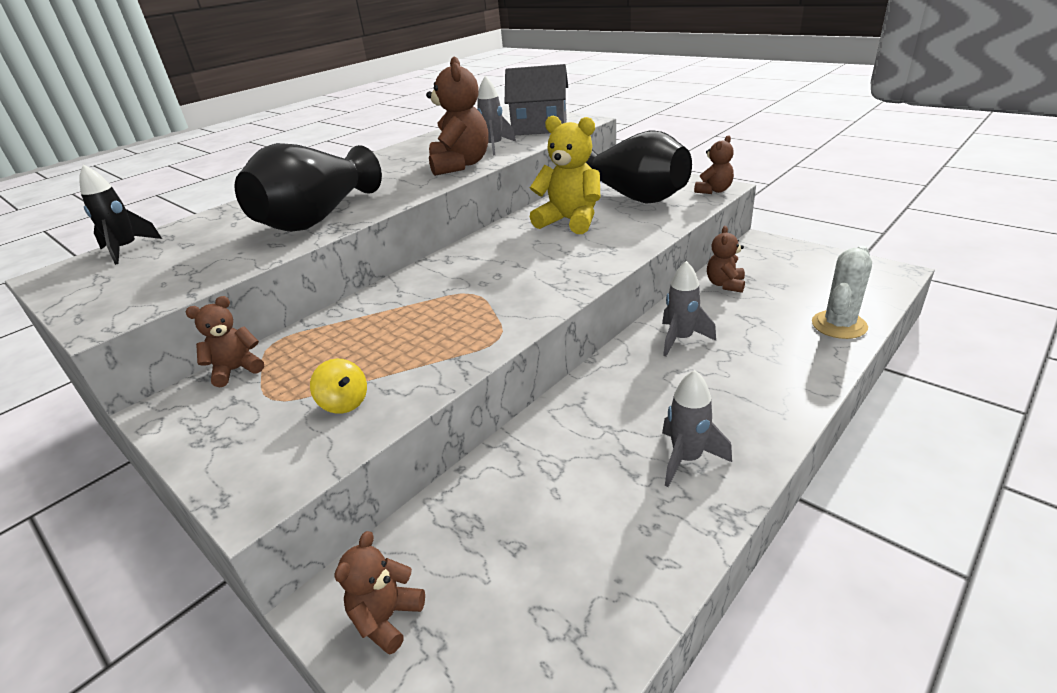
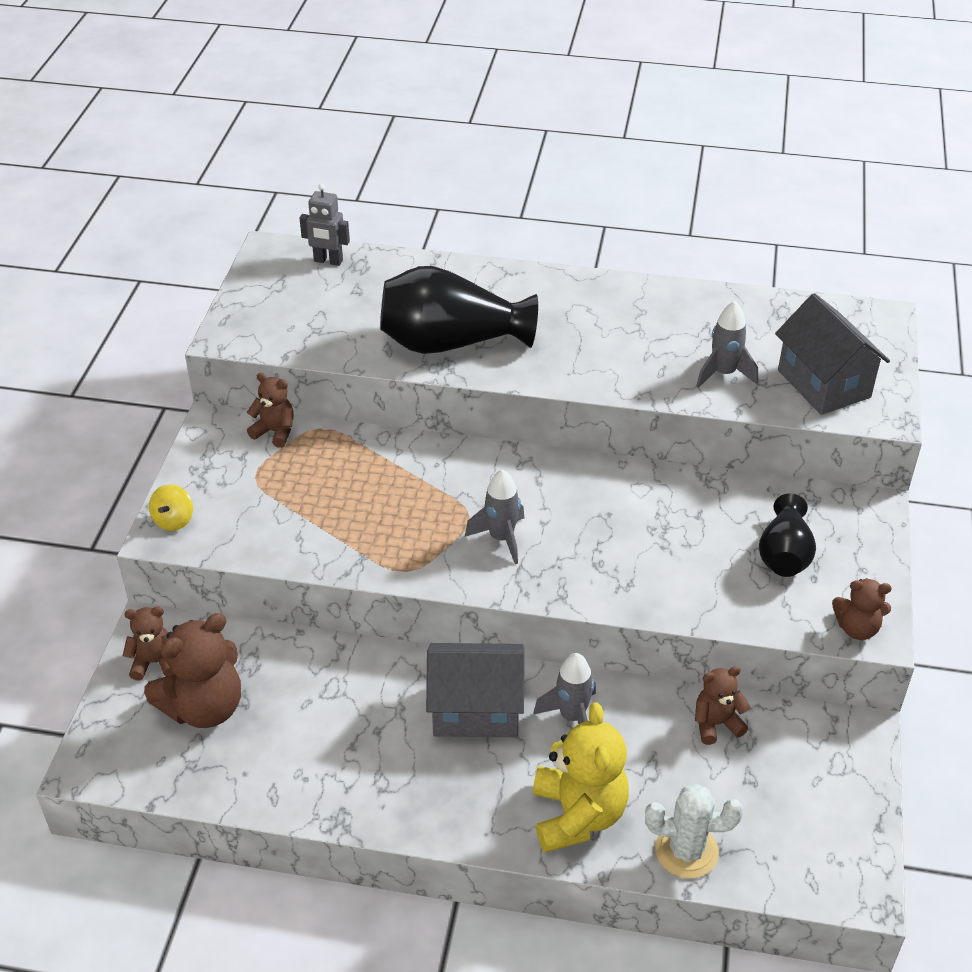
camera: 55 degrees right, 10 degrees up
black rocket [79,164,162,265] -> grey robot [300,184,350,266]
yellow spinning top [310,358,367,414] -> yellow spinning top moved to [149,484,193,531]
brown teddy bear [426,57,489,176] -> brown teddy bear moved to [144,613,241,728]
yellow teddy bear [530,116,600,234] -> yellow teddy bear moved to [533,702,629,853]
black vase [586,130,692,204] -> black vase [759,494,816,577], size x0.59
grey rocket [662,370,732,487] -> grey rocket moved to [465,469,524,564]
none -> grey house [426,643,525,737]

